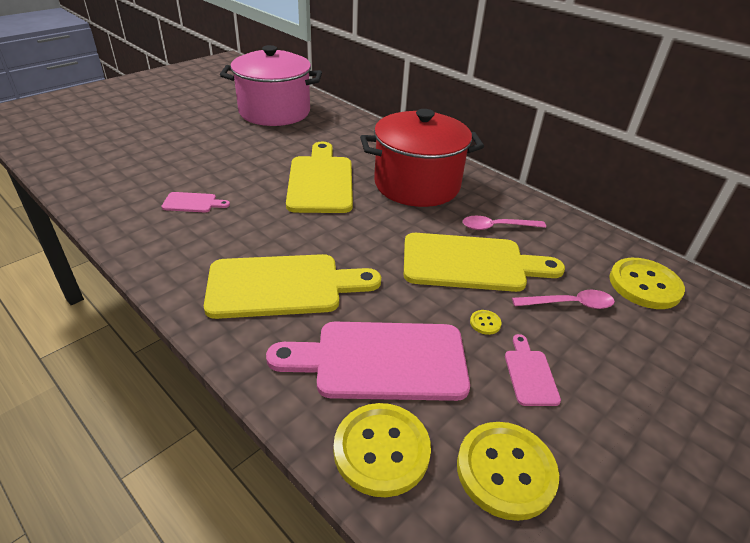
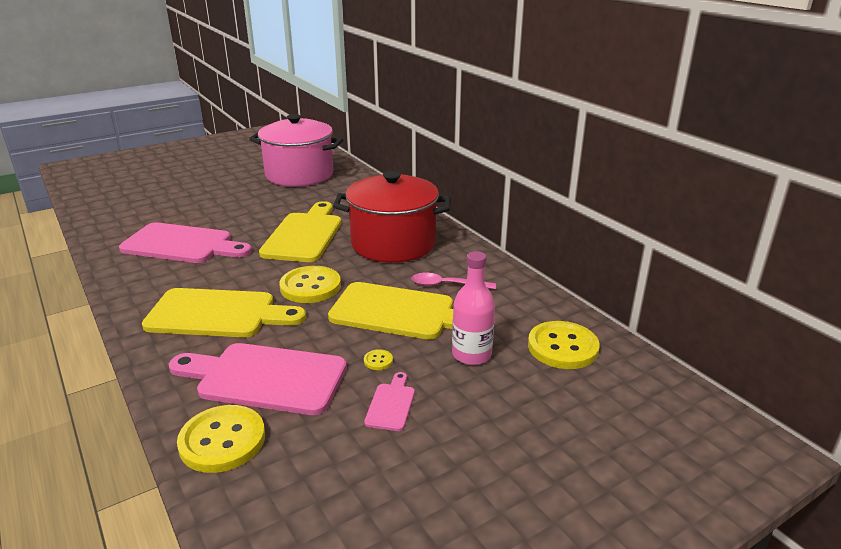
camera: 15 degrees right, 10 degrees down
pink cutting board [161,192,230,213] -> pink cutting board [119,222,252,263], size x2.24
yellow button [457,422,559,521] -> yellow button moved to [279,266,341,303]
pink spoon [512,290,615,309] -> pink bottle [452,251,495,365]

